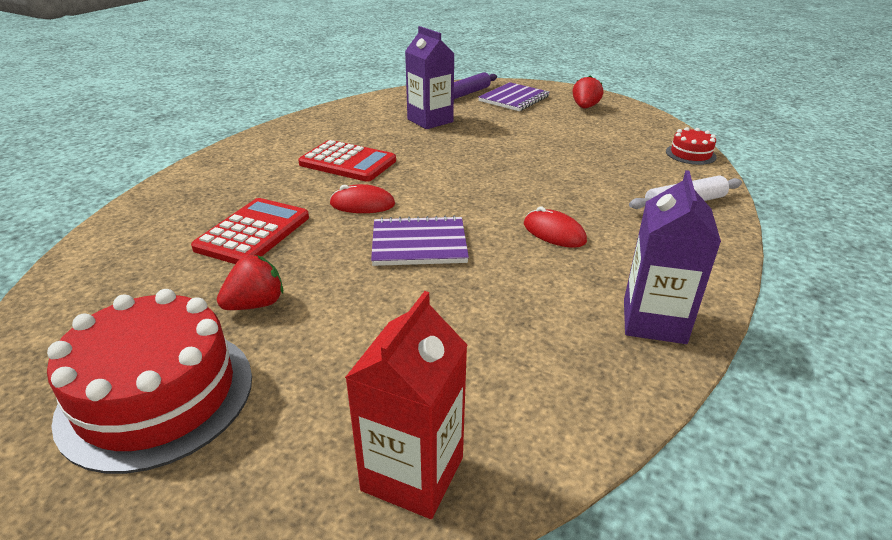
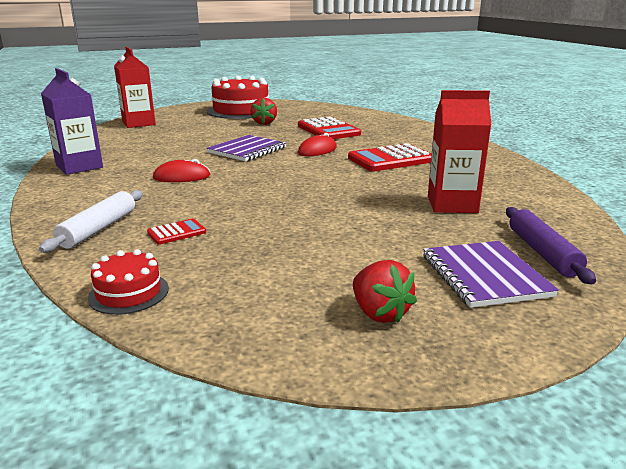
camera: 130 degrees right, 10 degrees down
purple carton [405,26,455,129] -> red carton [428,90,492,213]
none -> red calculator [147,219,206,245]

